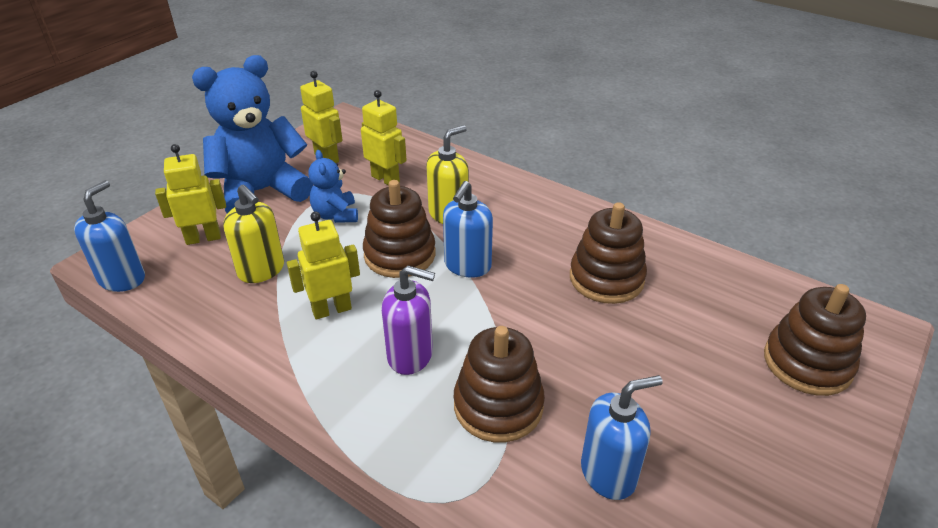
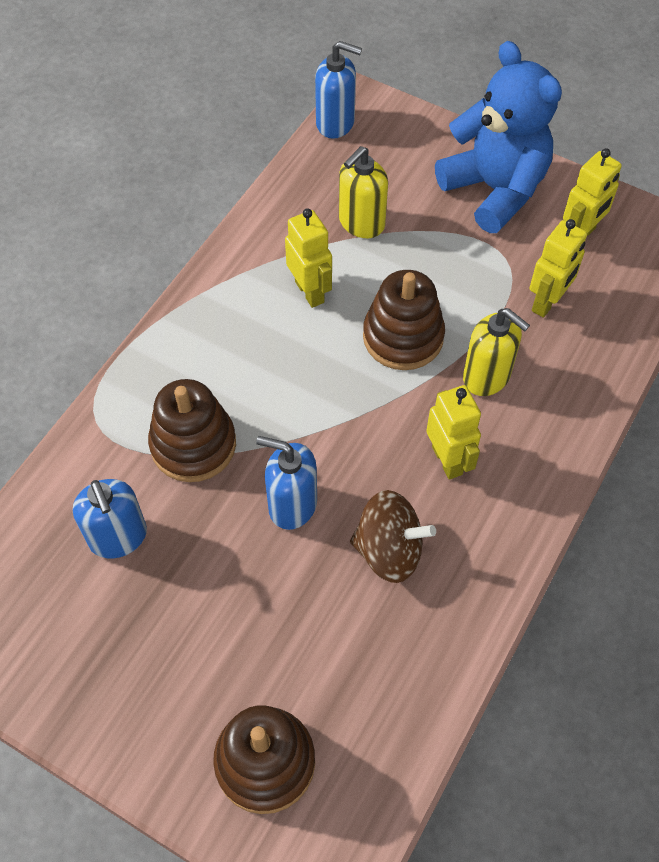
camera: 85 degrees right, 20 degrees up
yellow robot [155,144,226,245] -> yellow robot moved to [426,385,481,480]
blue teddy bear [308,150,358,223] -> none
purple soap dispenser [382,266,435,375] -> none
blue soap dispenser [443,181,493,278] -> blue soap dispenser moved to [256,436,317,530]
brown stacking toy [570,202,647,304] -> brown spinning top [350,490,436,583]

